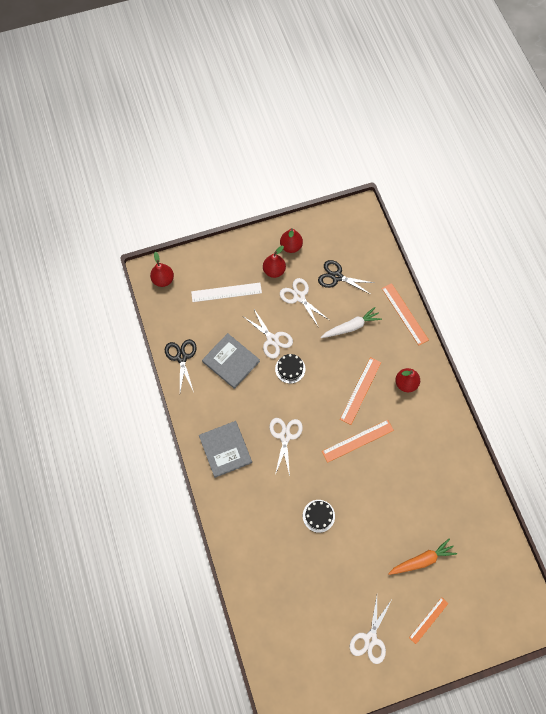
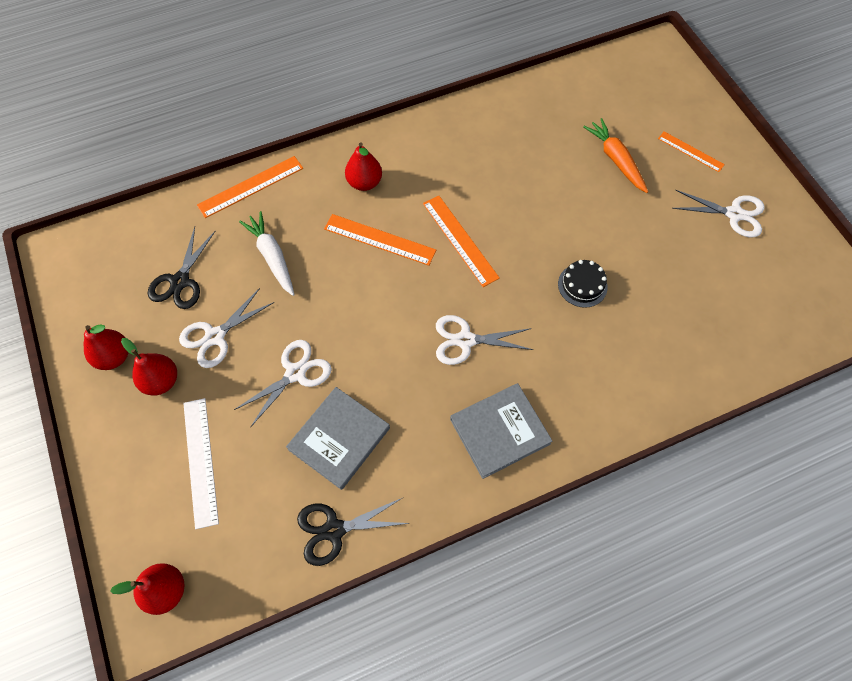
camera: 95 degrees left, 5 degrees down
black cake [275,354,305,384] -> none

